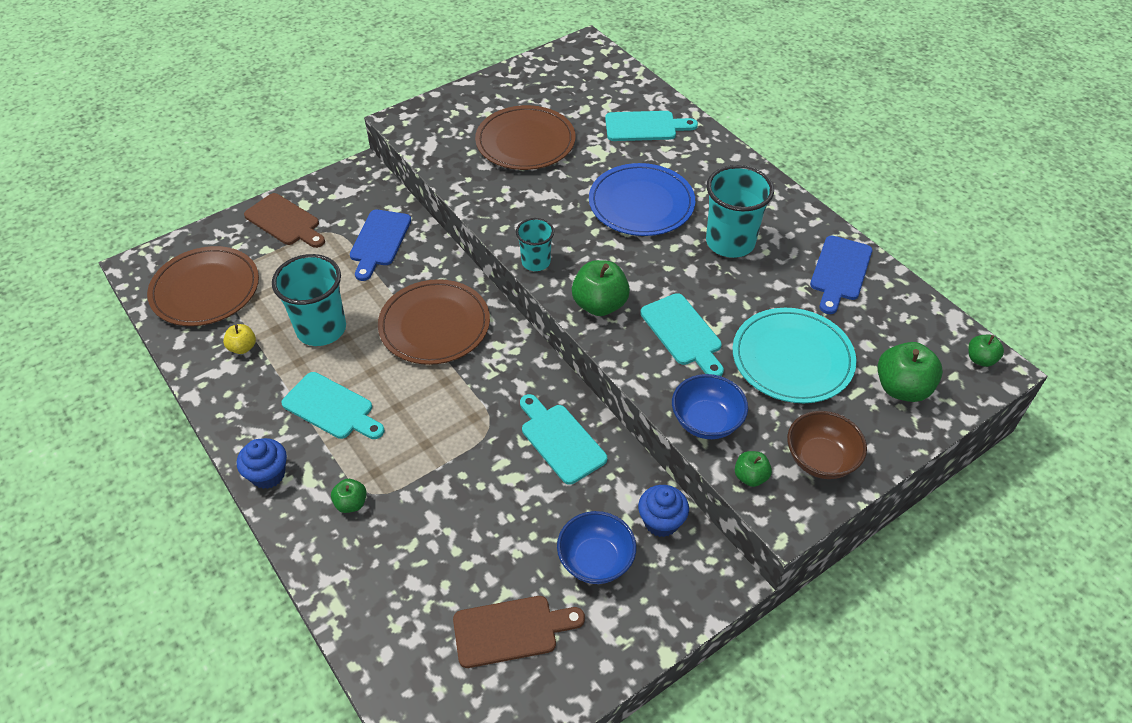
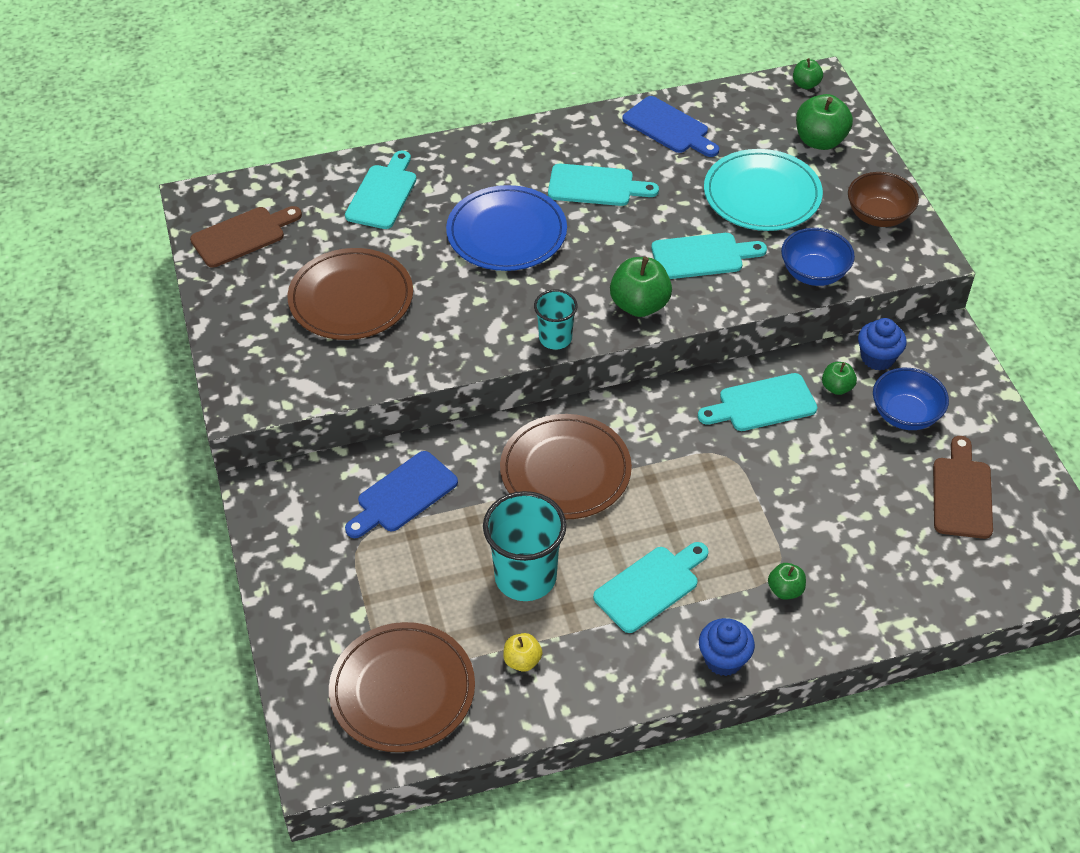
camera: 70 degrees left, 0 degrees up
brown cutting board [244,193,325,248] -> brown cutting board moved to [190,206,302,268]
blue cutting board [350,210,411,281] -> blue cutting board turned 105 degrees clockwise [345,451,458,538]
turquoise cup [706,165,774,258] -> turquoise cutting board [548,164,659,206]
green apple [735,451,772,487] -> green apple moved to [822,362,857,395]

